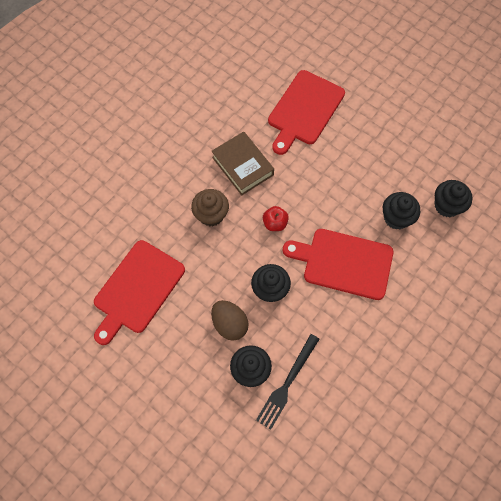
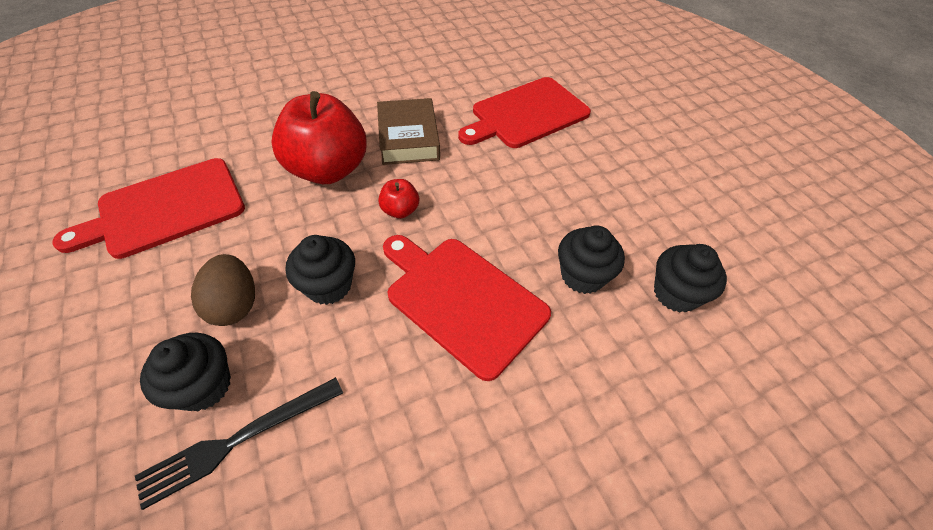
camera: 25 degrees right, 15 degrees down
brown cupcake [191,189,229,226] -> red apple [271,91,367,184]

